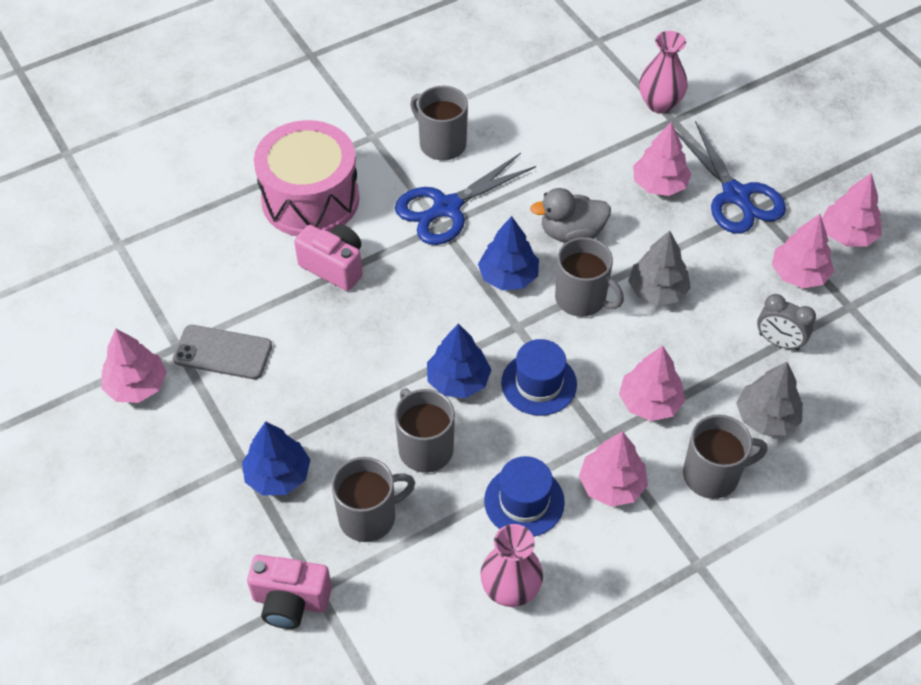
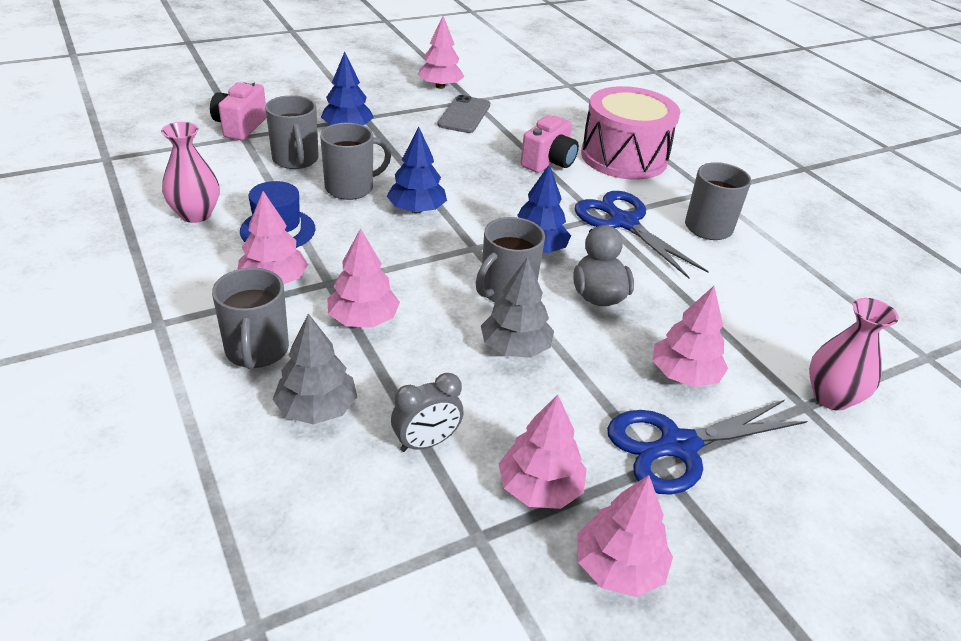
camera: 90 degrees right, 15 degrees down
blue hat [501,339,577,416] -> none
grey clock [757,294,816,351] -> grey clock turned 150 degrees counterclockwise [391,373,464,452]

